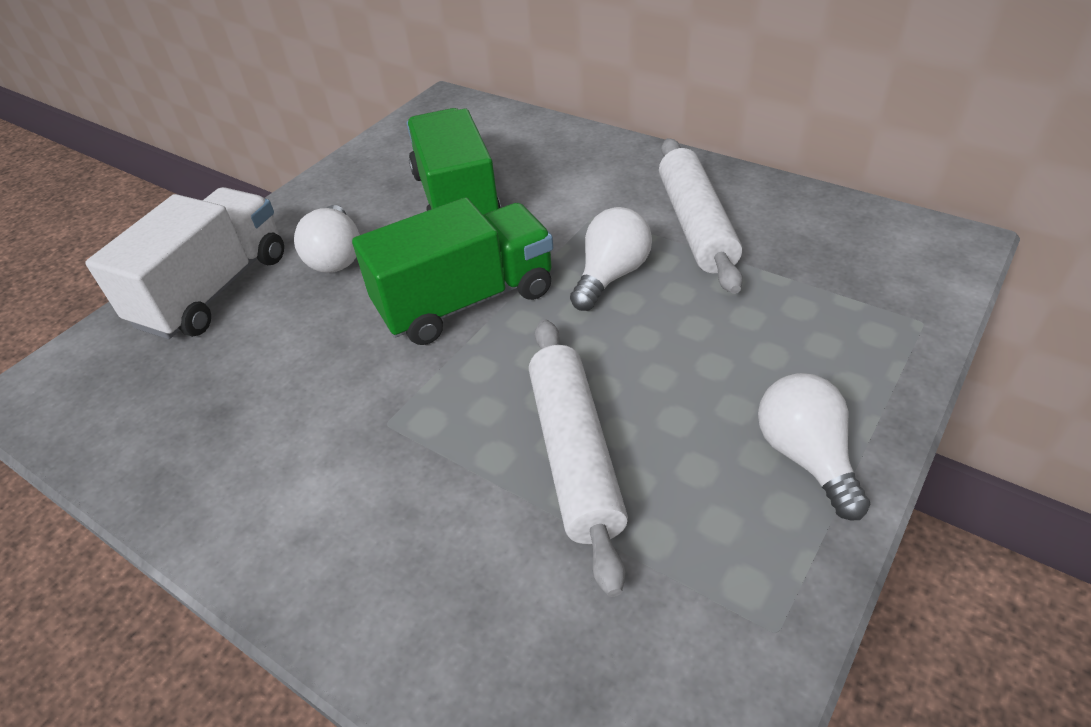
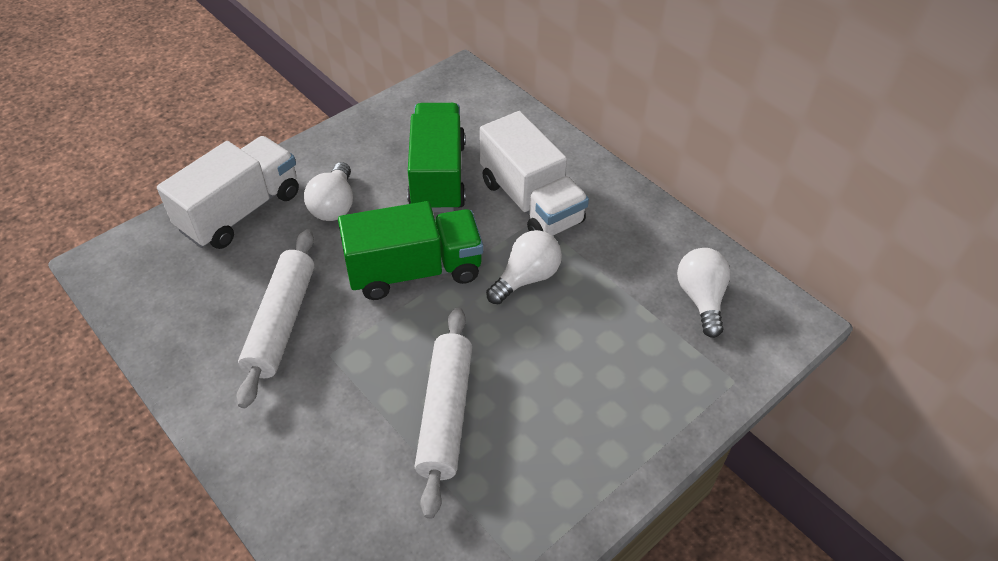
camera: 10 degrees right, 5 degrees up
white rolling pin [659,138,743,294] -> white rolling pin moved to [236,229,314,408]
white light bulb [758,373,870,521] -> white light bulb moved to [677,248,731,338]
none -> white truck [480,111,589,236]

